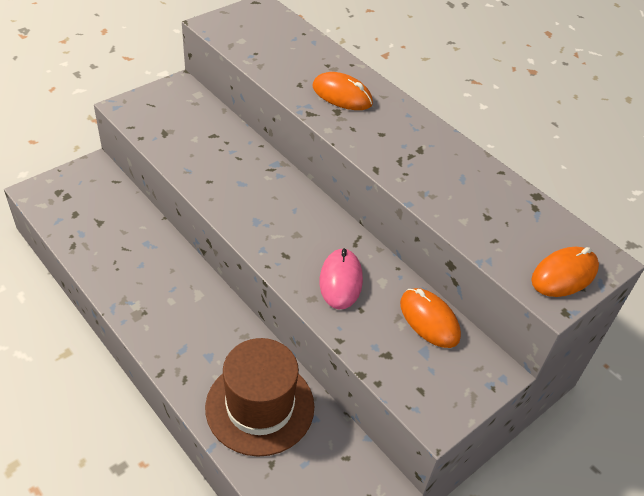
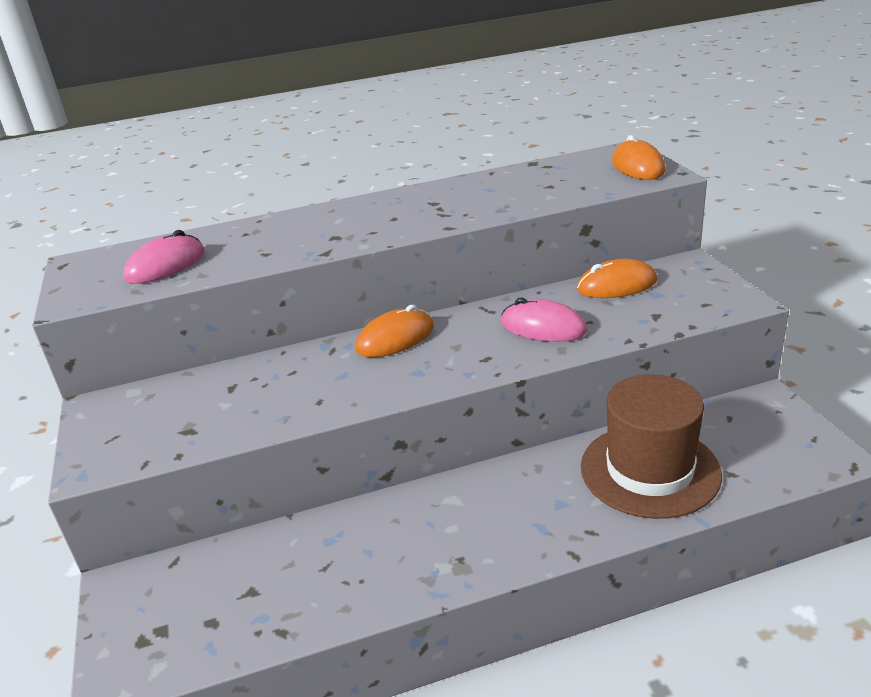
camera: 60 degrees left, 15 degrees down
orange mouse [312,72,373,110] -> orange mouse moved to [355,305,434,358]
none -> pink mouse [123,230,204,284]

